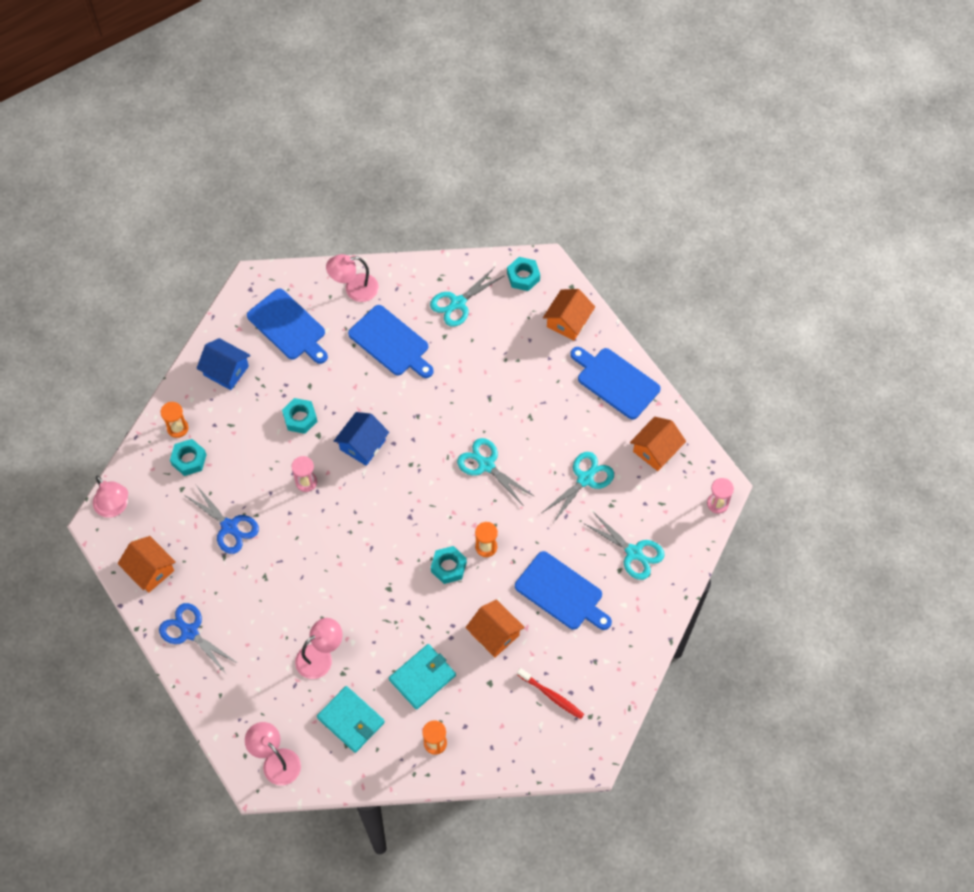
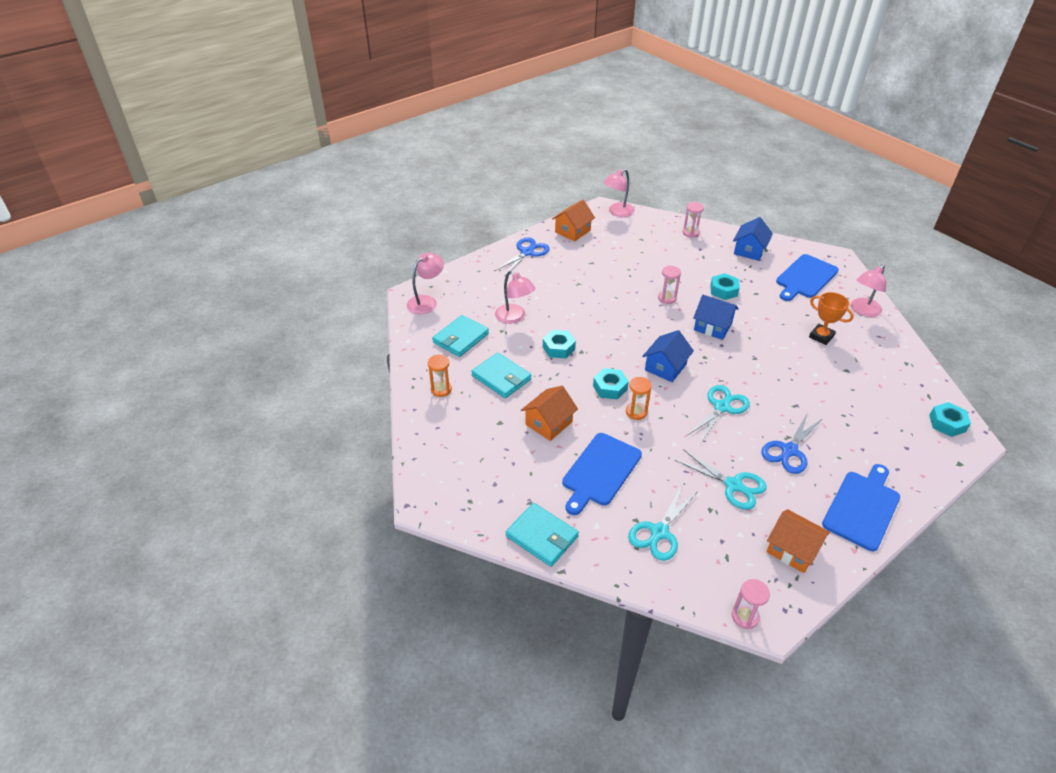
camera: 85 degrees right, 20 degrees down
orange hourglass [160,402,188,438] -> pink hourglass [683,202,704,238]
turquoise nut [170,439,207,476] -> turquoise nut moved to [543,330,576,358]
blue scissors [184,485,259,554] -> blue scissors moved to [761,412,823,474]
pink lamp [326,254,379,302] -> pink lamp turned 120 degrees counterclockwise [851,264,886,317]
blue cutting board [348,305,434,378] -> orange trophy [809,292,854,345]
turquoise scissors [430,267,505,326] -> none
red toothbrush [517,668,584,719] -> none
orange house [543,289,595,341] -> none
none -> turquoise wallet [506,503,579,567]
none -> blue house [642,330,694,382]

